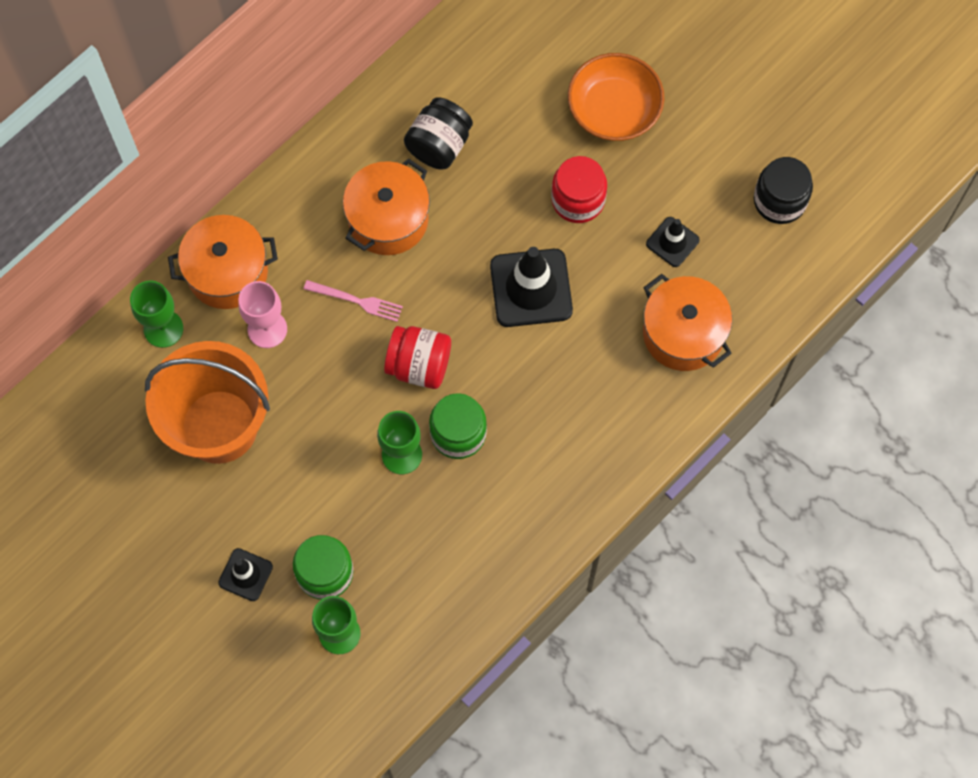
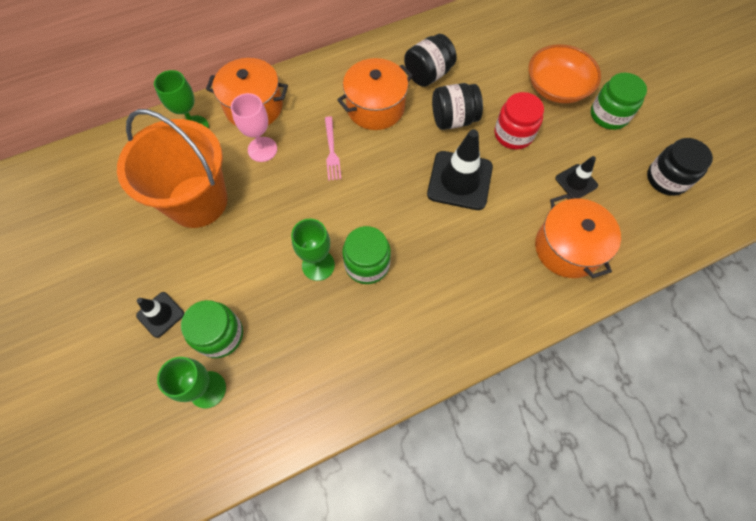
camera: 20 degrees right, 5 degrees down
pink fork [304,280,403,322] -> pink fork turned 45 degrees clockwise [325,116,341,181]
red jar [384,326,451,389] -> none
none -> black jar [432,83,483,130]
none -> green jar [591,73,647,130]

